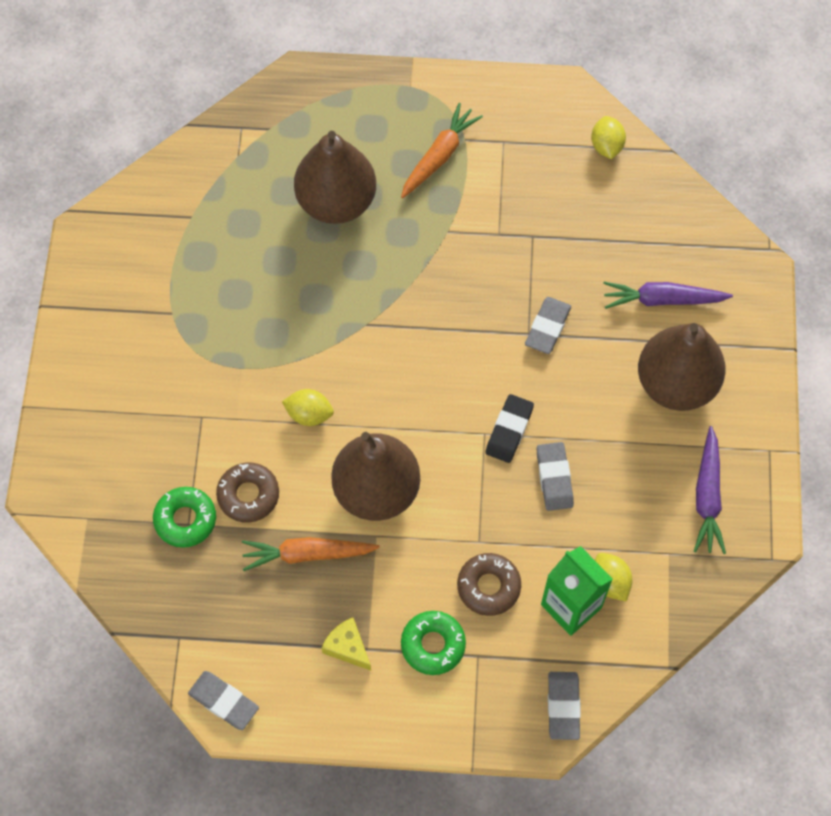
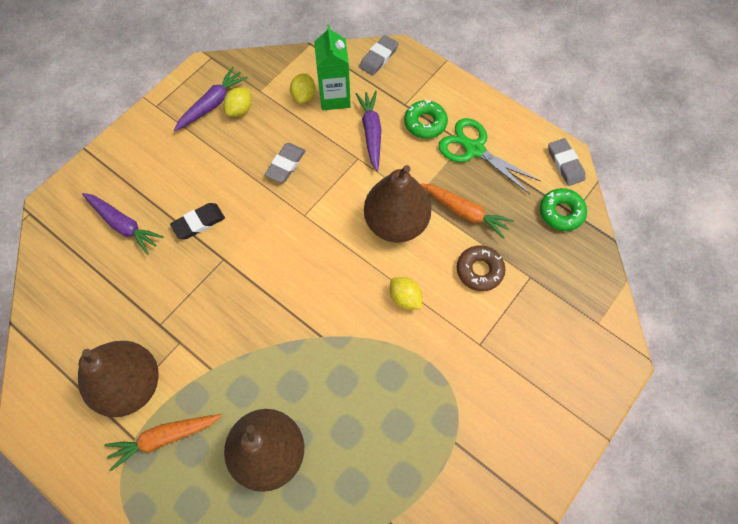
camera: 145 degrees left, 0 degrees up
green donut [153,487,216,548] -> green donut moved to [540,188,587,231]
yellow cheese [321,617,371,671] -> green scissors [438,118,541,194]
brown donut [457,553,521,616] -> purple carrot [355,91,381,172]
black eraser [485,394,534,463] -> black eraser moved to [170,203,225,239]
grey eraser [525,297,571,354] -> none
yellow lemon [591,116,626,159] -> yellow lemon moved to [224,87,252,117]
brown pear [638,323,726,411] -> brown pear moved to [78,341,159,417]

